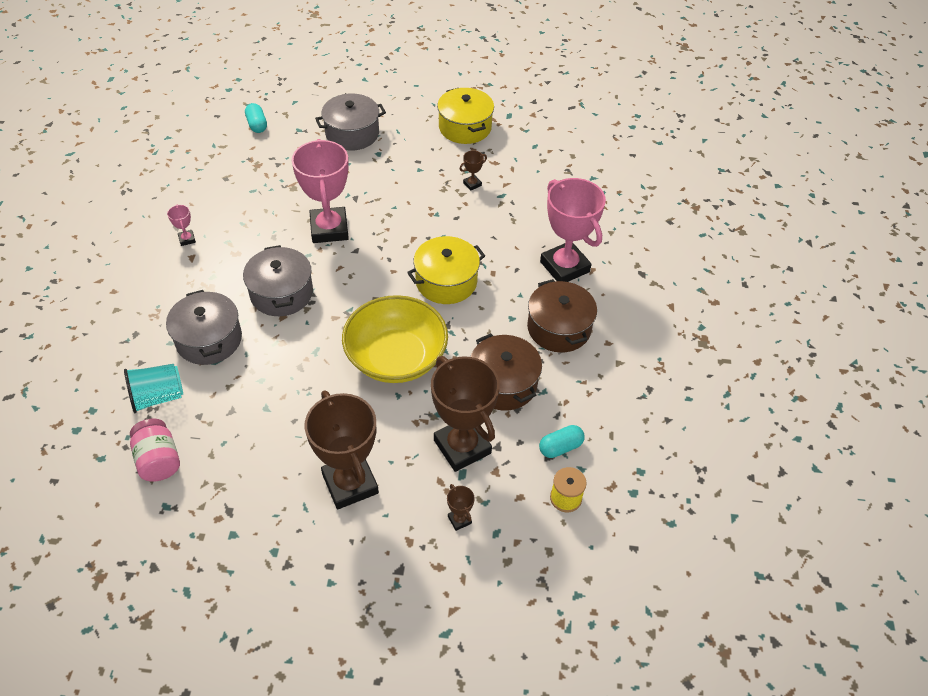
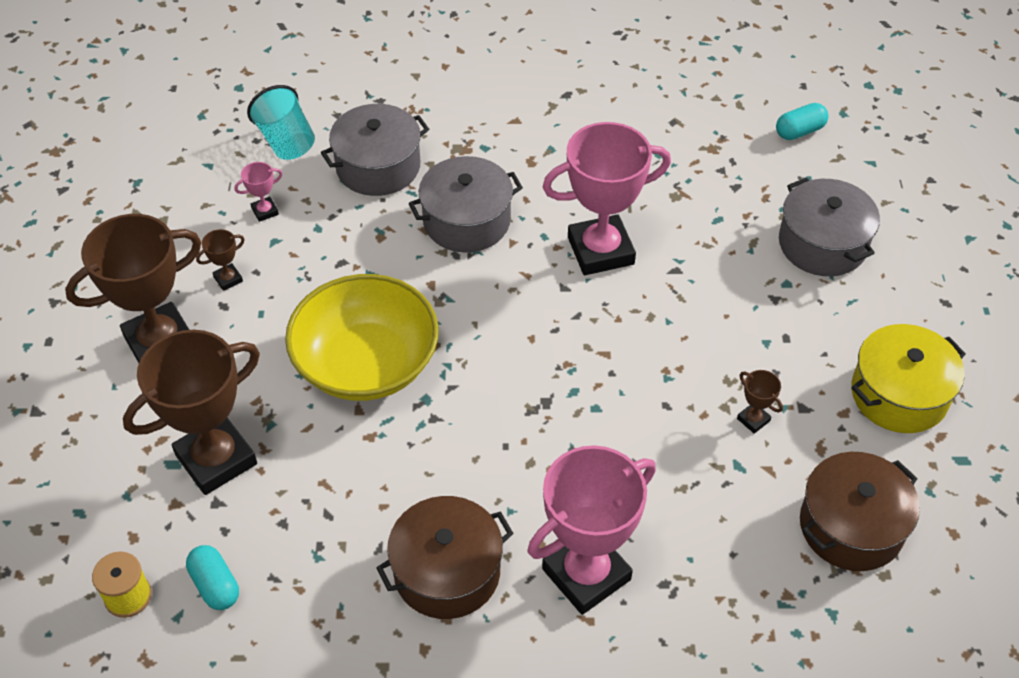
camera: 85 degrees right, 0 degrees up
pink jar [130,418,180,482] -> none
pink trophy [167,205,196,246] -> pink trophy moved to [235,162,283,222]
yellow pot [407,236,485,304] -> none
brown trophy [447,484,475,531] -> brown trophy moved to [196,229,245,291]
brown pot [470,333,542,411] -> brown pot moved to [800,452,920,571]

